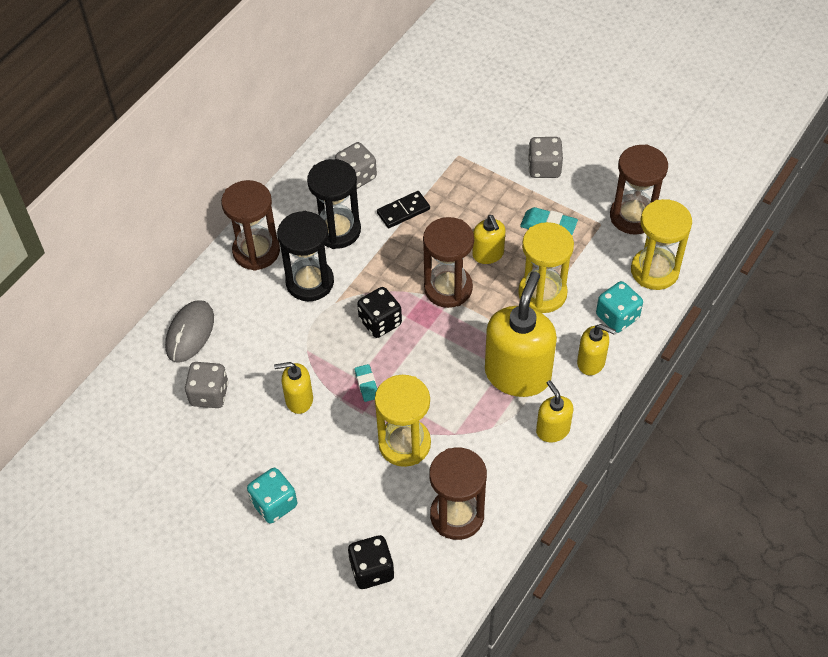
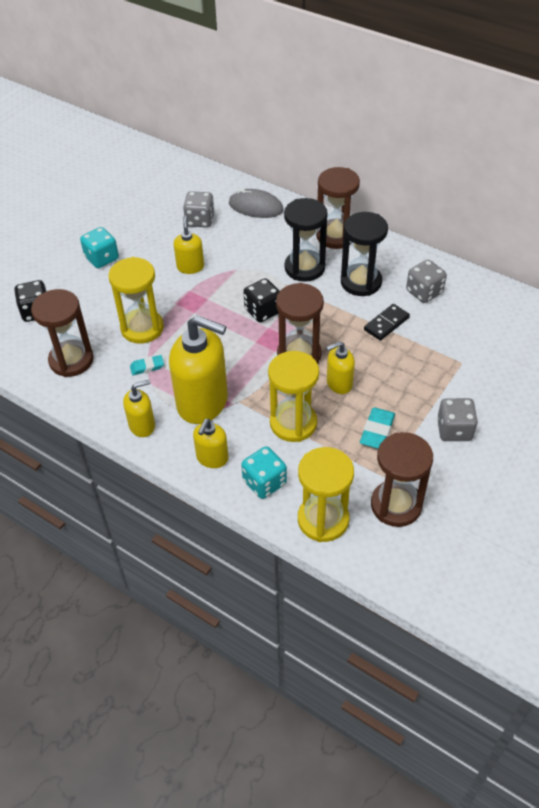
camera: 90 degrees right, 5 degrees down
turquoise eraser [355,364,377,402] -> turquoise eraser moved to [130,355,164,375]
black domino [377,191,430,228] -> black domino turned 75 degrees clockwise [364,304,410,341]

